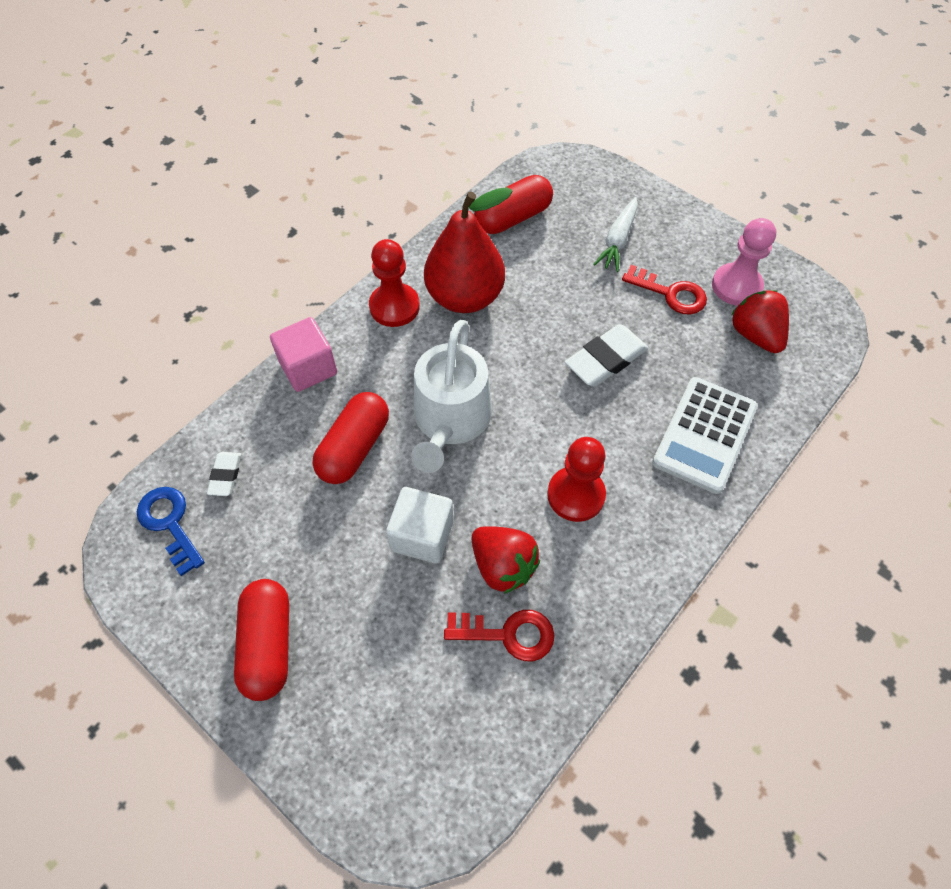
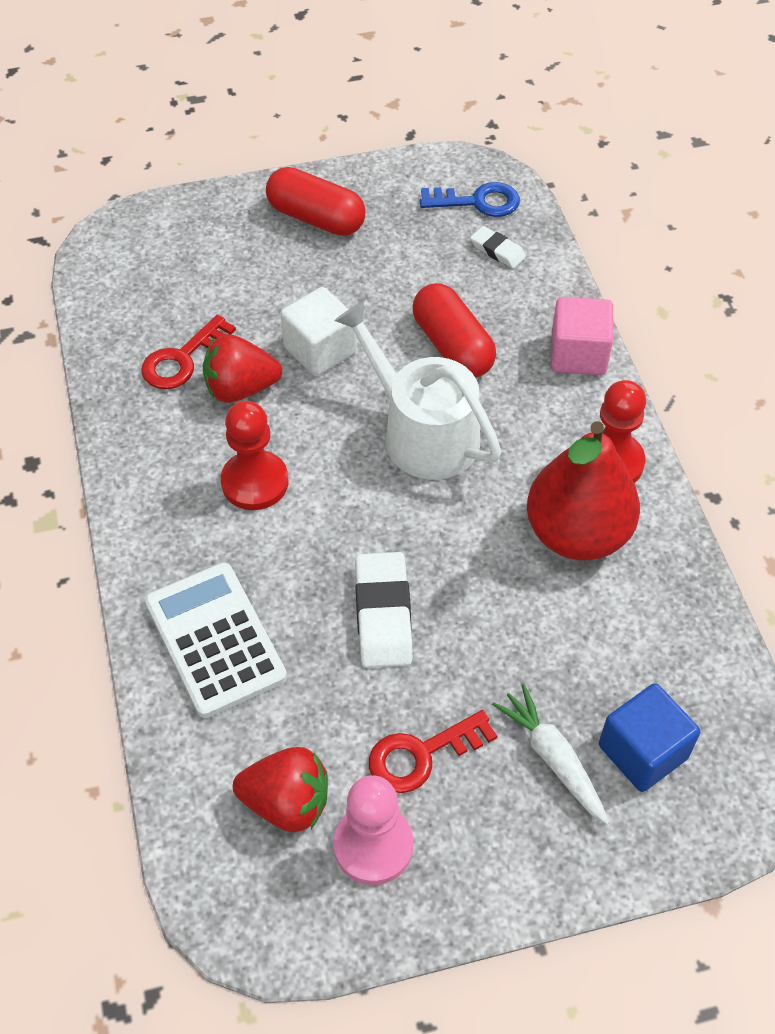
camera: 125 degrees right, 5 degrees down
red capsule [474,175,553,234] -> none
none -> blue cube [599,683,700,792]

